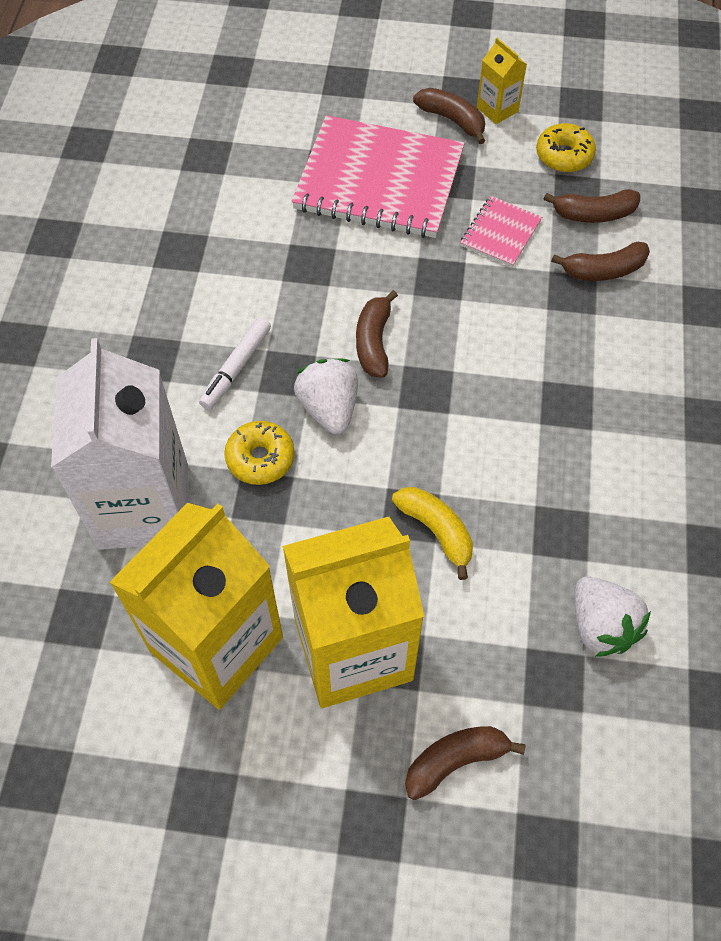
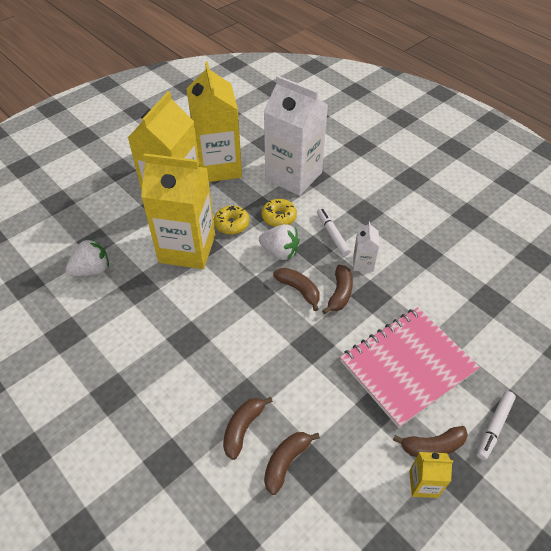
camera: 130 degrees right, 10 degrees down
yellow banana [392,487,473,580] -> yellow carton [141,153,215,269]
brown banana [405,726,526,800] -> brown banana moved to [322,265,353,314]
pink notebook [460,196,542,267] -> none
yellow donut [536,123,596,172] -> yellow donut moved to [214,205,249,235]
white strawberry [575,576,651,657] -> white strawberry turned 135 degrees clockwise [65,238,109,276]
none -> white carton [353,222,379,272]
none -> white marker [477,391,516,460]

